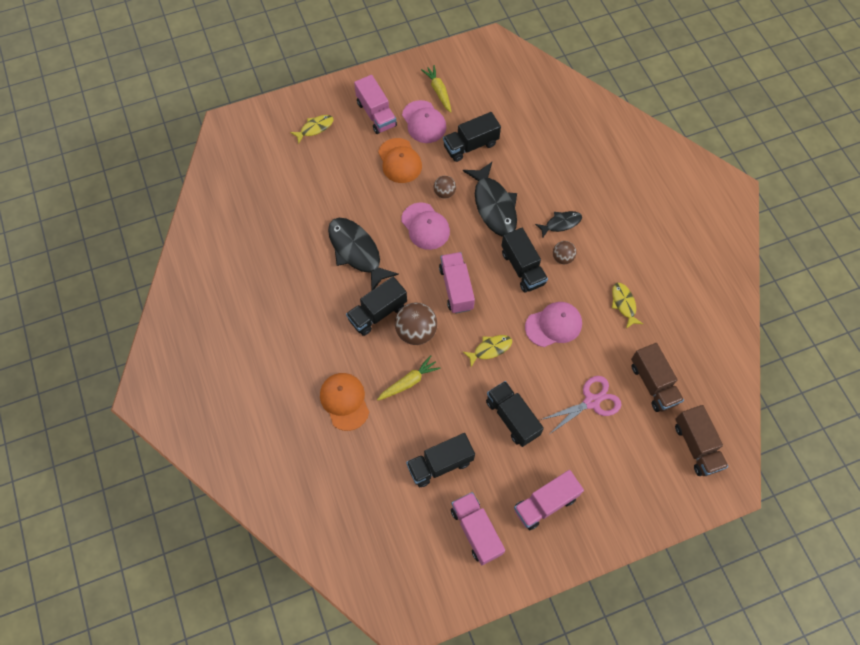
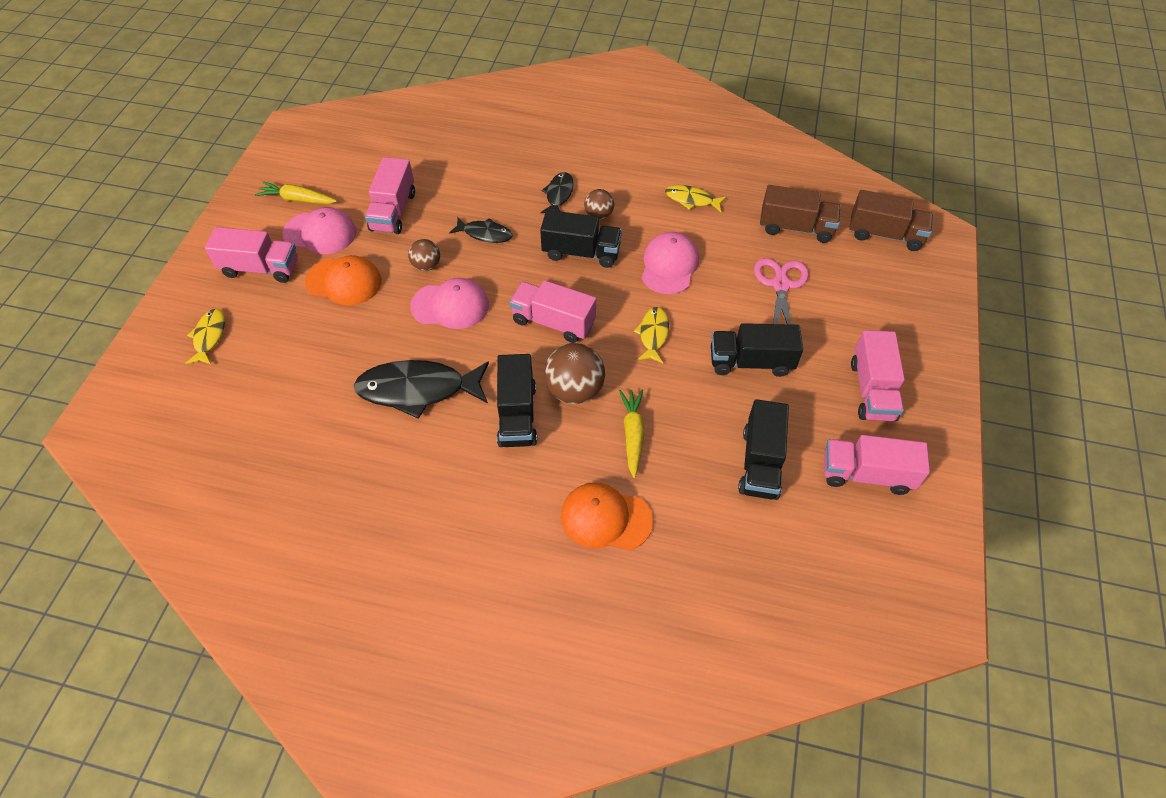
camera: 55 degrees left, 10 degrees down
black truck [443,112,501,162] -> pink truck [365,157,415,234]
black fish [463,162,517,237] -> black fish [449,217,513,243], size x0.54

